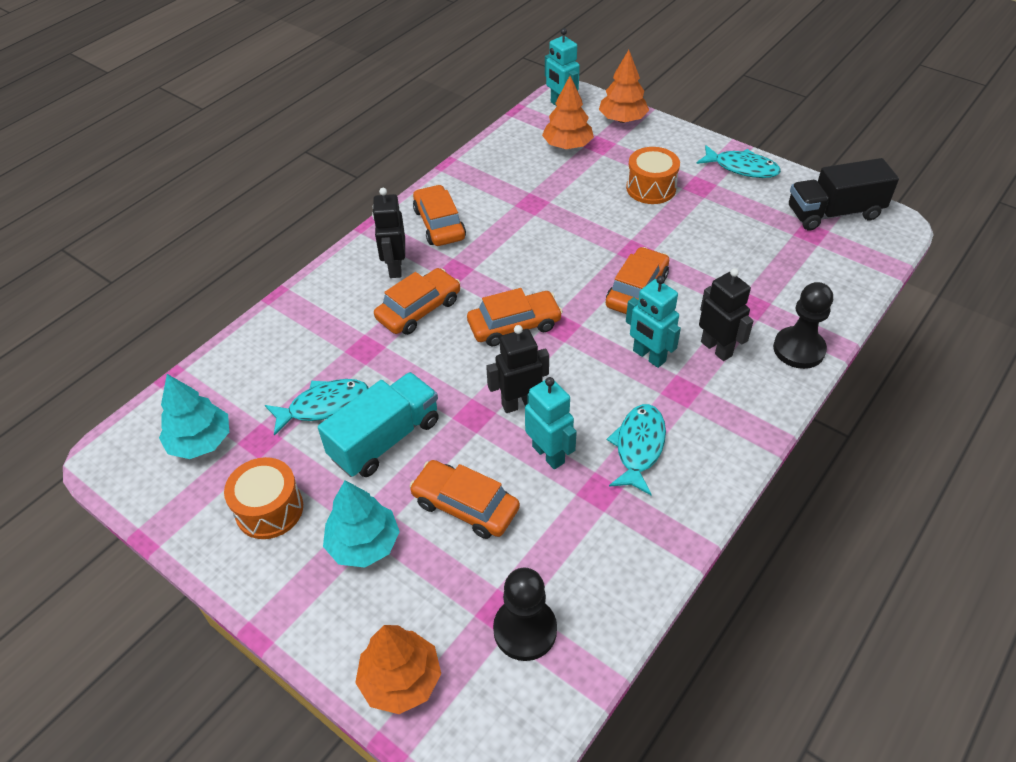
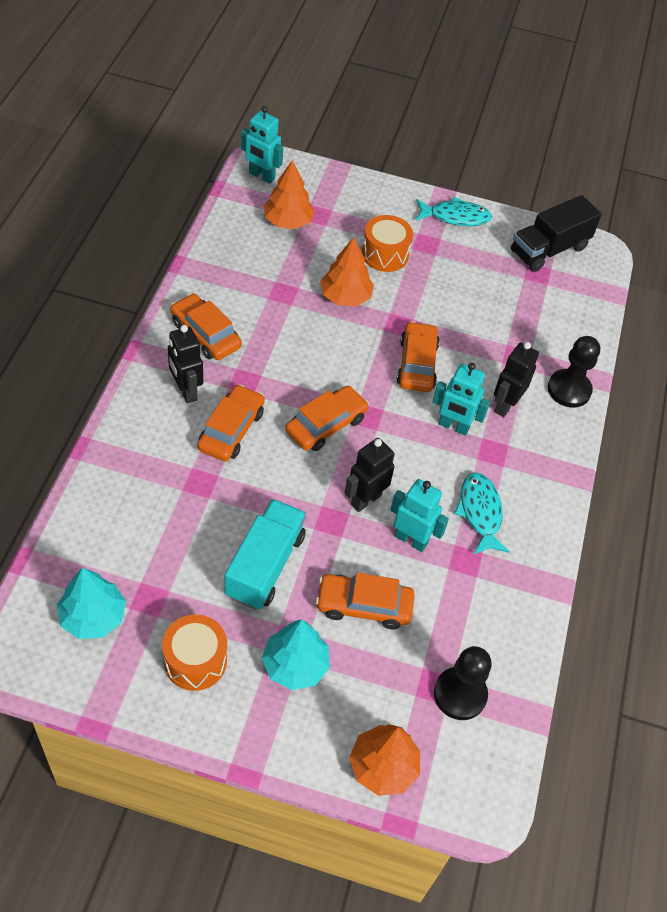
camera: 30 degrees left, 5 degrees up
turquoise fish [265,379,368,436] -> none
orange tree [599,50,649,123] -> orange tree moved to [320,237,374,306]
black robot [699,268,754,361] -> black robot turned 90 degrees counterclockwise [494,342,539,417]

